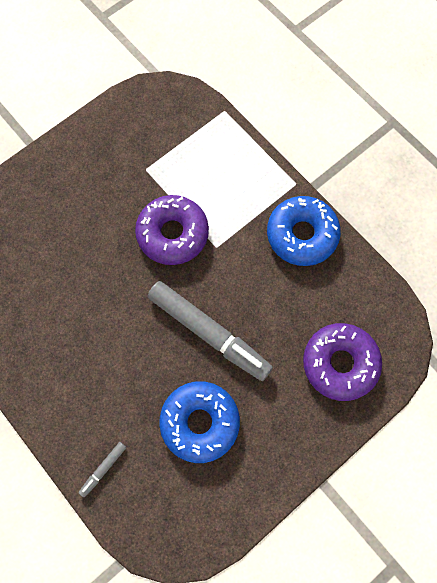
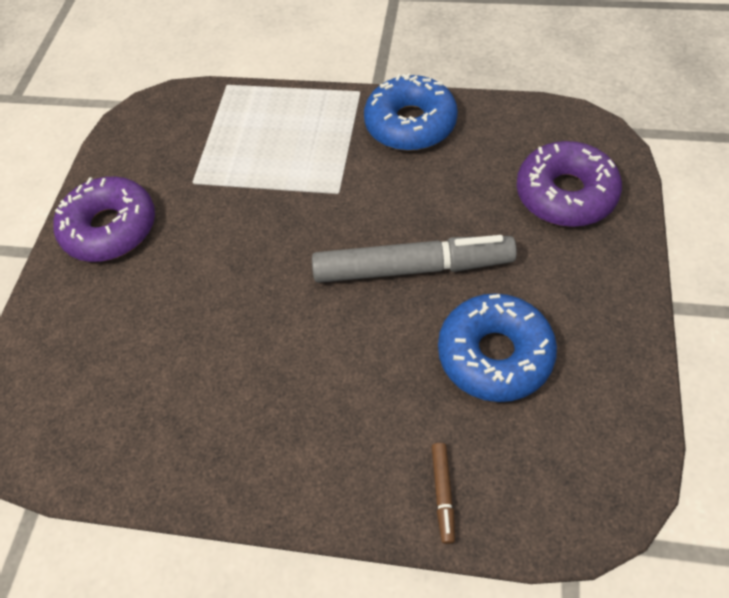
camera: 35 degrees left, 15 degrees down
grey marker [79,442,127,497] -> brown marker [432,443,455,544]
purple donut [135,195,209,265] -> purple donut moved to [53,176,155,262]

